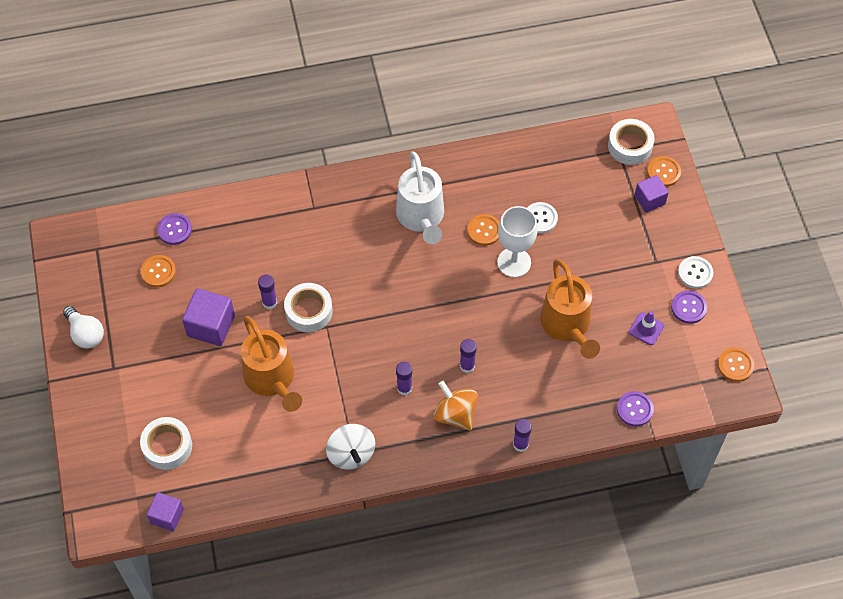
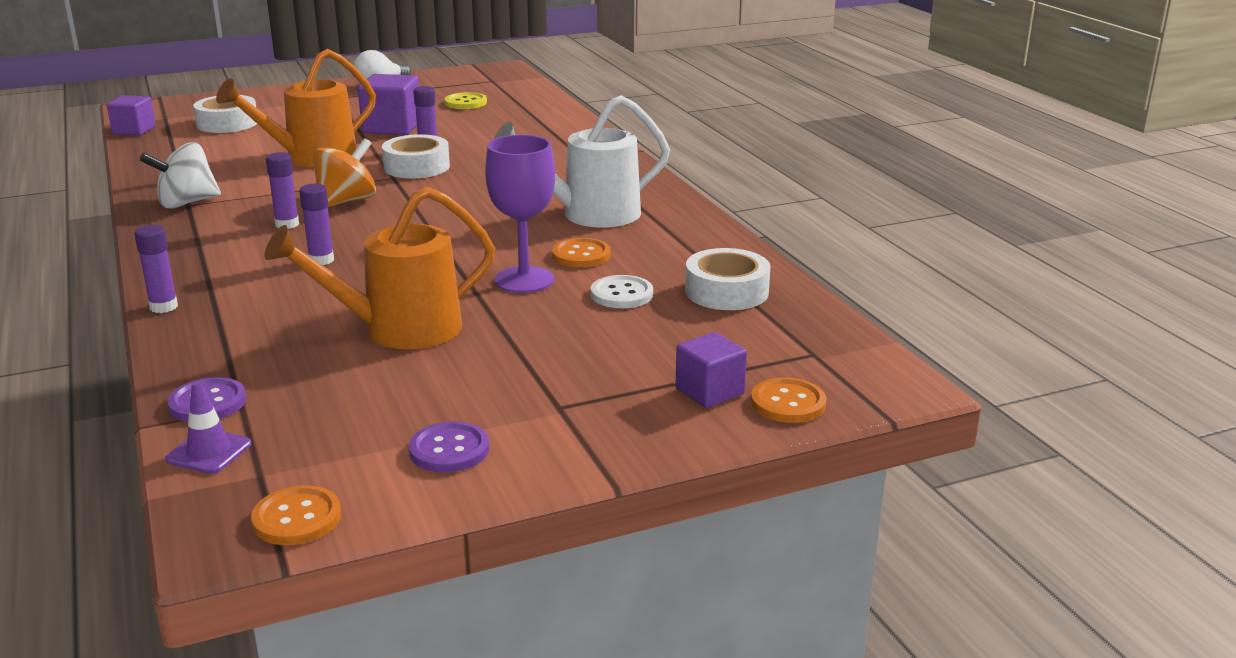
camera: 80 degrees right, 35 degrees down
orange button [141,255,176,287] -> yellow button [445,92,487,109]
purple button [157,213,192,245] -> none
orange spinning top [434,381,478,430] -> orange spinning top moved to [313,138,376,207]
white goblet [497,206,538,277] -> purple goblet [485,135,555,293]
white tape [608,119,655,165] -> white tape moved to [685,248,770,310]
purple traffic cone [629,311,664,345] -> purple traffic cone moved to [165,381,251,474]
white button [678,256,714,289] -> none

